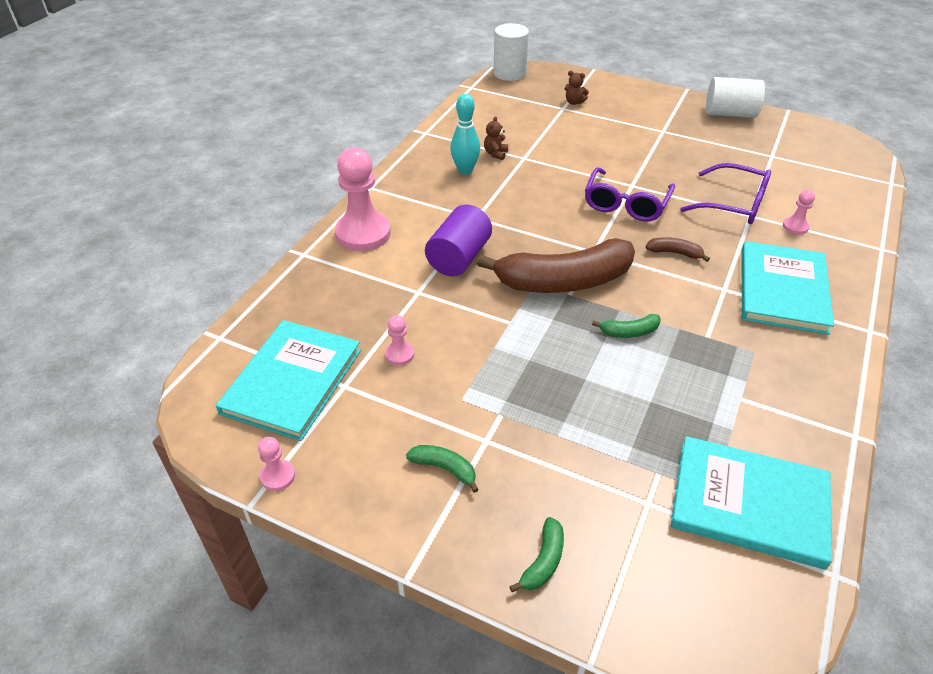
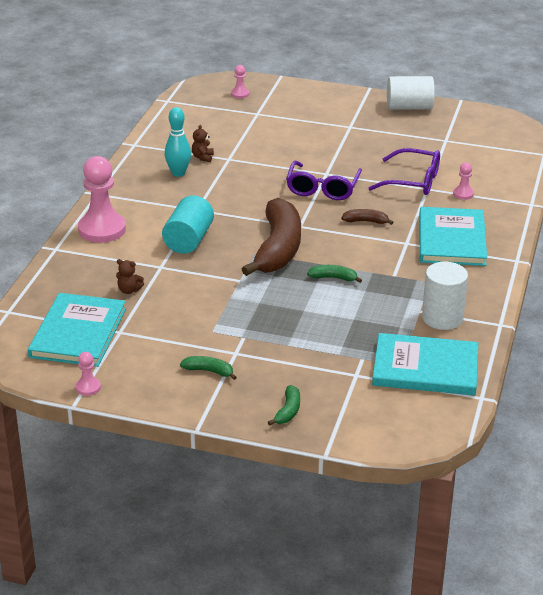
camera: 10 degrees left, 10 degrees down
pink pawn [385,315,414,365] -> pink pawn moved to [231,65,249,99]
purple cylinder [425,204,492,277] -> turquoise cylinder [162,195,214,254]
brown banana [477,238,635,293] -> brown banana turned 60 degrees counterclockwise [242,198,301,276]
white cylinder [493,23,529,81] -> white cylinder moved to [422,262,468,330]
brown teddy bear [565,71,589,105] -> brown teddy bear moved to [116,259,144,294]
green banana [592,314,661,338] -> green banana turned 150 degrees counterclockwise [307,265,362,283]

